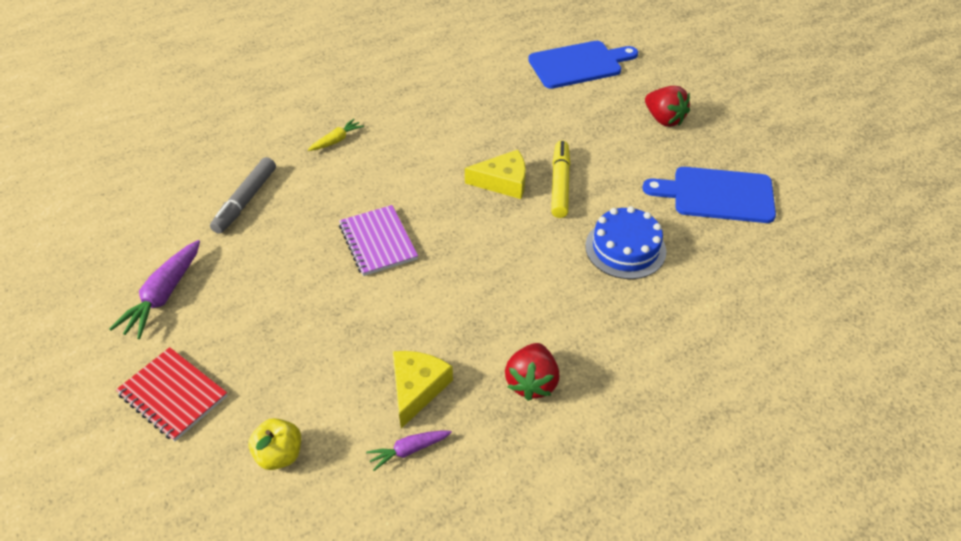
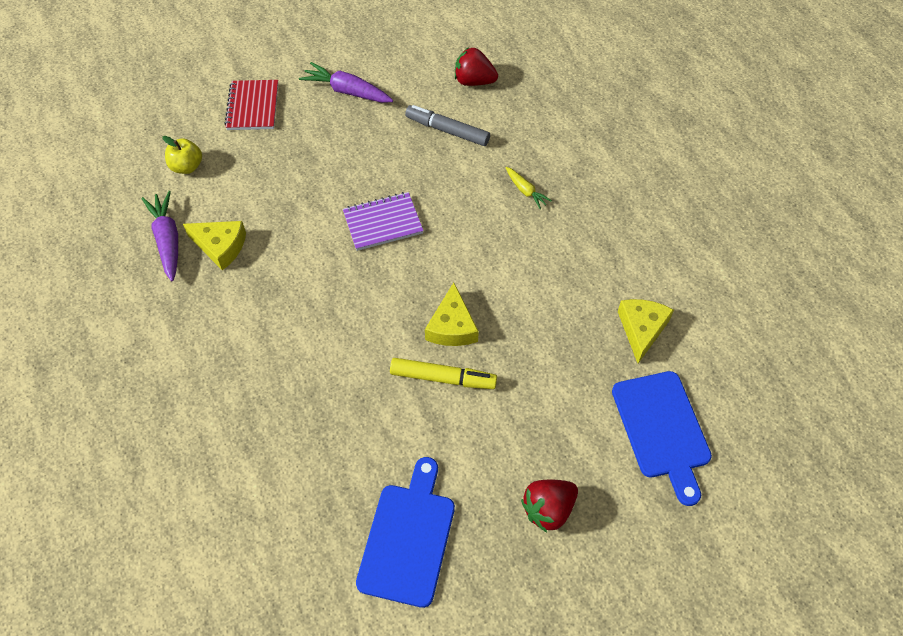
camera: 95 degrees right, 10 degrees up
red notebook [116,347,227,441] -> red notebook turned 45 degrees counterclockwise [224,80,278,130]
purple carrot [366,430,452,471] -> purple carrot [142,191,178,281], size x1.73
red strawberry [505,343,560,401] -> red strawberry moved to [455,47,498,86]
blue cake [585,206,666,279] -> none
none -> yellow cheese [618,299,674,363]

